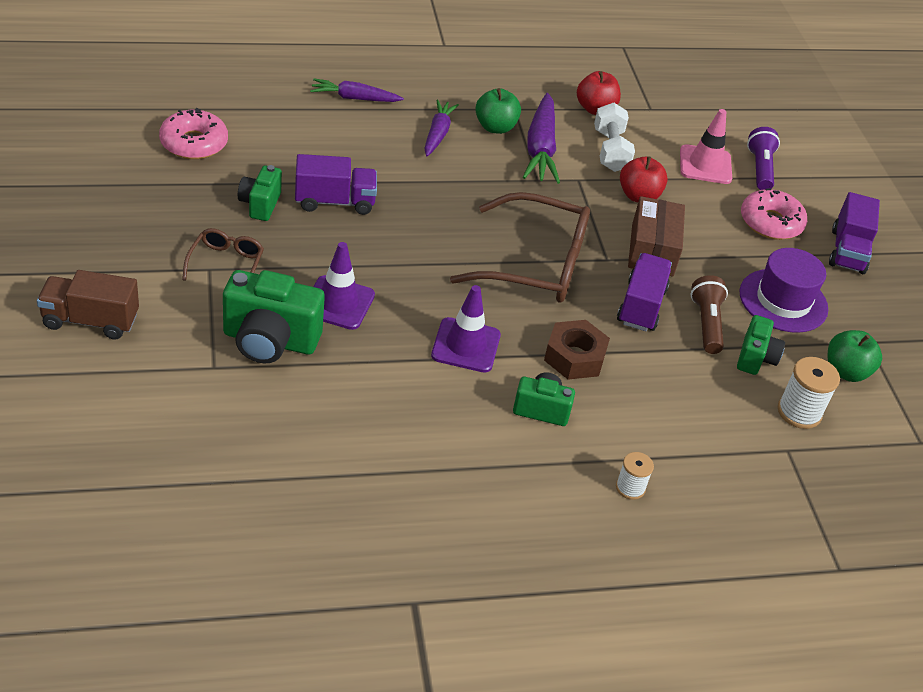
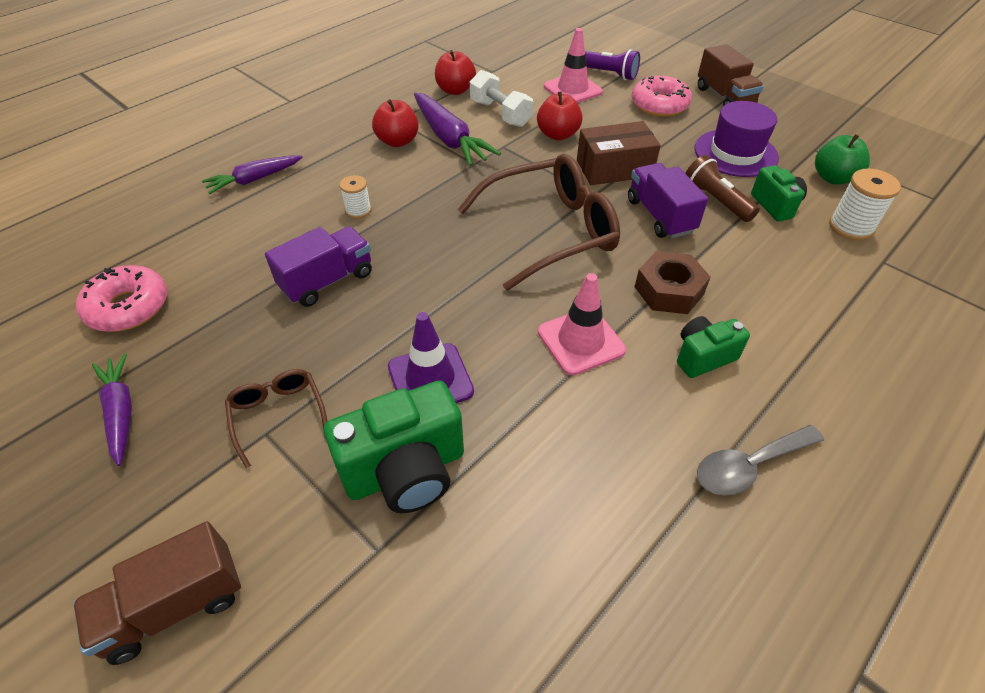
camera: 30 degrees left, 5 degrees up
green camera [238,165,282,221] -> none
purple carrot [424,100,459,156] -> purple carrot moved to [92,353,132,466]
purple traffic cone [431,285,501,373] -> pink traffic cone [538,273,626,375]
green apple [475,88,521,134] -> red apple [372,99,419,147]
white spool [616,452,654,500] -> white spool moved to [340,175,371,219]
brown box [628,196,685,277] -> brown box turned 75 degrees counterclockwise [577,121,661,185]
purple flashlight [747,127,780,190] -> purple flashlight turned 150 degrees clockwise [585,49,640,80]
purple truck [829,192,880,274] -> brown truck [698,44,764,106]
none -> grey spoon [697,425,824,495]

